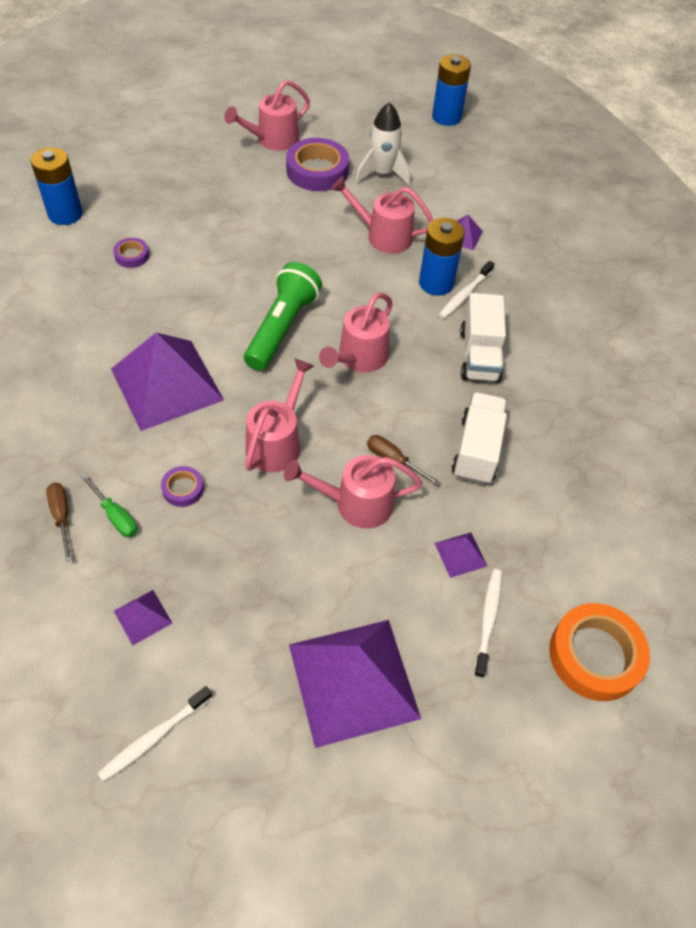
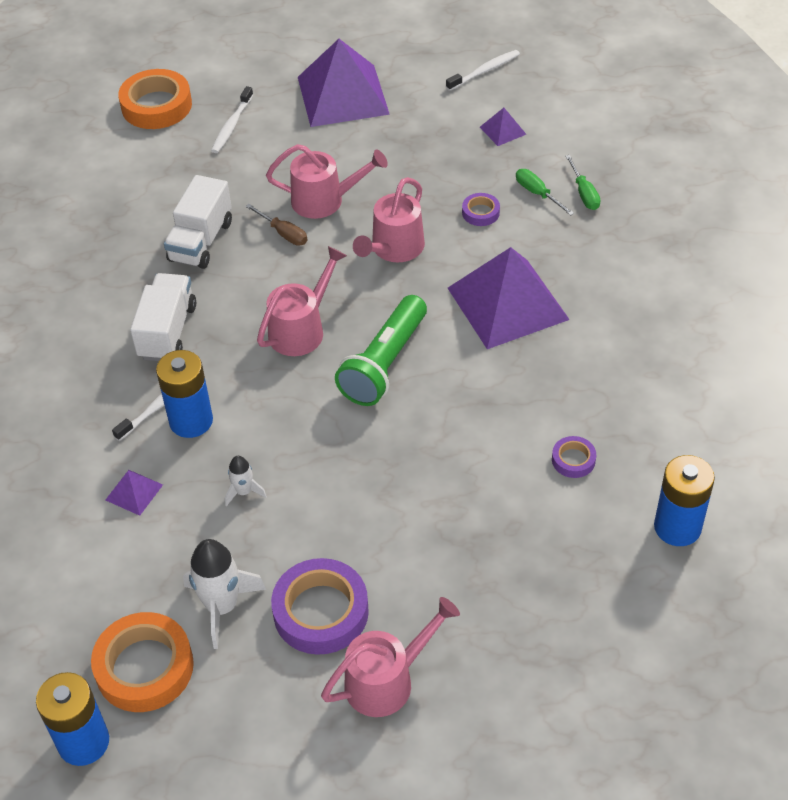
camera: 170 degrees left, 5 degrees down
brown screwdriver [46,483,72,562] -> green screwdriver [565,155,600,210]
pink watering can [331,176,433,254] -> white rocket [225,456,267,506]
purple pyramid [435,532,487,578] -> none
none -> orange tape [91,612,194,712]

